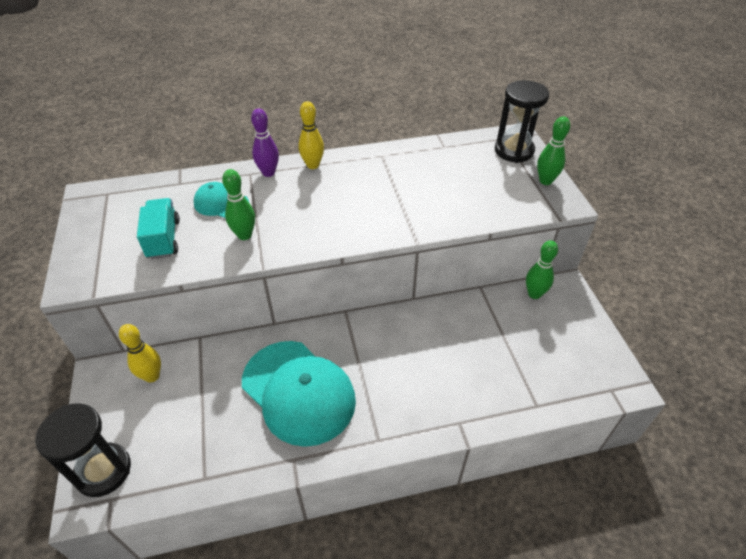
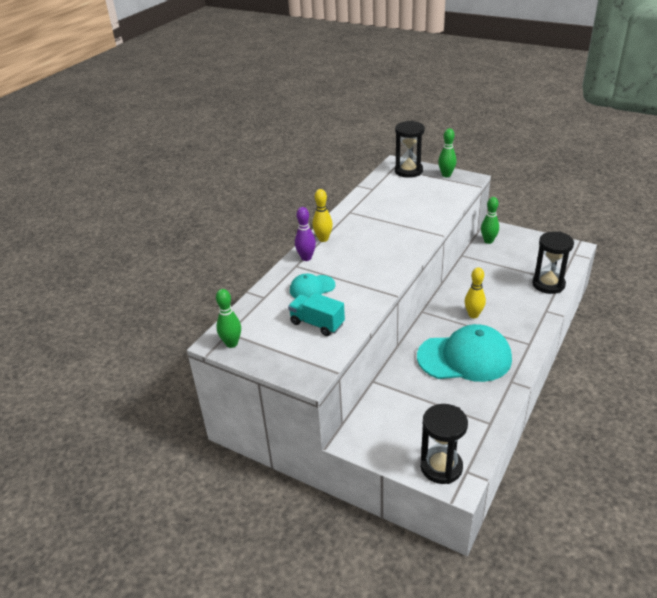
camera: 45 degrees left, 10 degrees down
yellow bowling pin [119,324,161,382] -> yellow bowling pin moved to [465,267,486,318]
green bowling pin [222,169,255,240] -> green bowling pin moved to [216,289,241,348]
none -> black hourglass [532,232,574,294]

